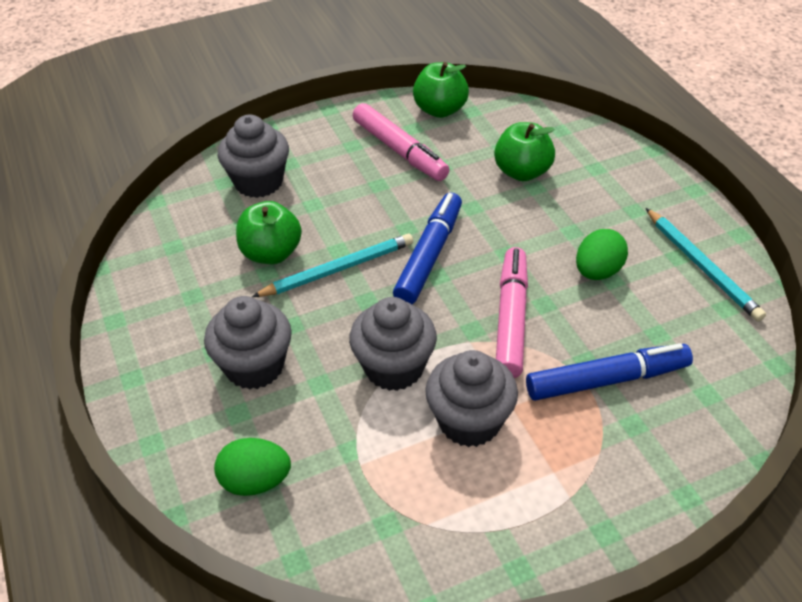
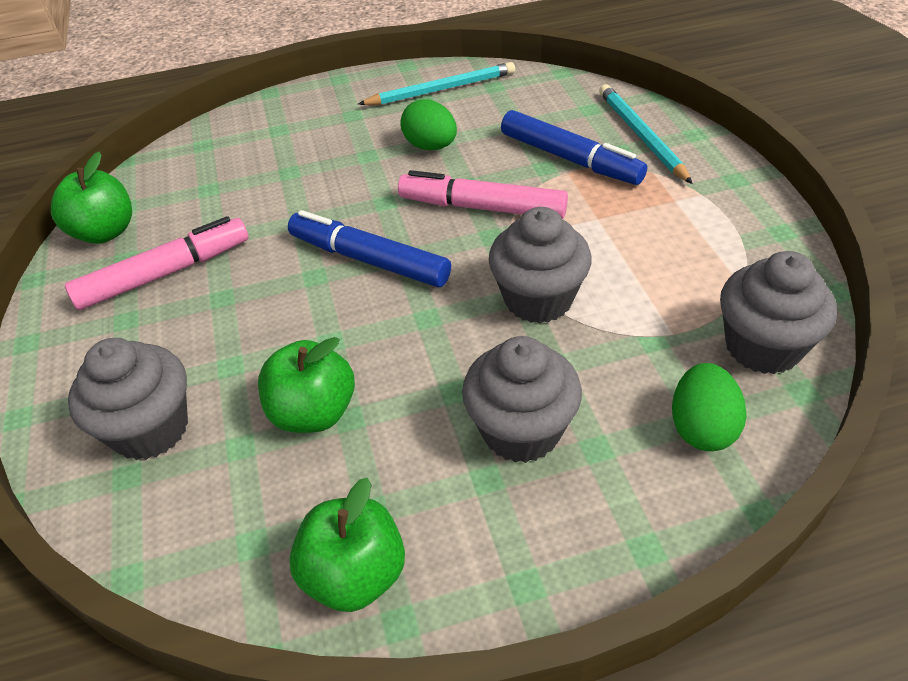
camera: 80 degrees left, 0 degrees up
turquoise pencil [252,233,413,297] -> turquoise pencil moved to [599,84,693,184]
grey cupcake [425,350,518,447] -> grey cupcake moved to [720,251,837,374]
green apple [494,122,555,181] -> green apple moved to [289,478,405,612]
blue marker [526,343,693,401] -> blue marker turned 135 degrees clockwise [501,110,647,185]

